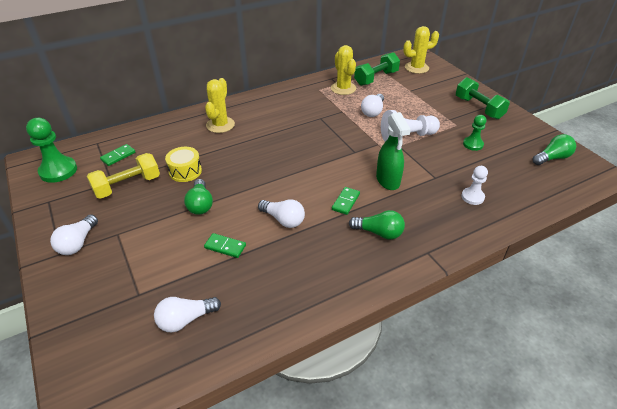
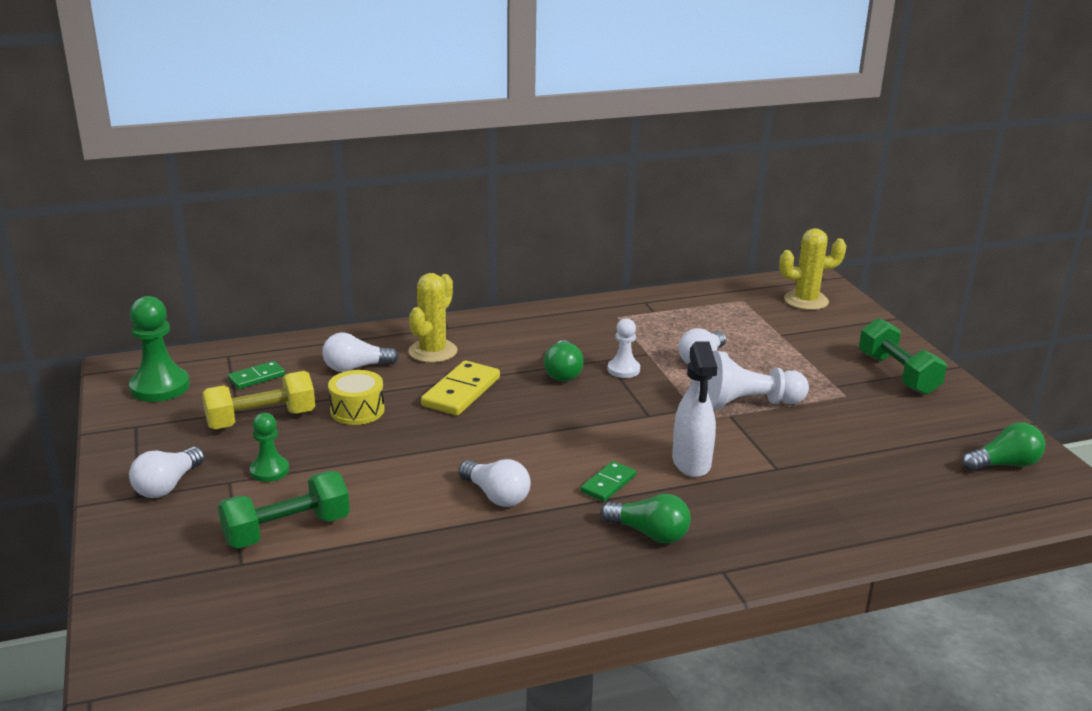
camera: 10 degrees right, 15 degrees down
white light bulb [154,297,221,332] -> white light bulb moved to [322,332,399,372]
green light bulb [184,179,213,215] -> green light bulb moved to [544,340,584,381]
green domino [204,233,246,258] -> none
yellow cactus [331,45,356,95] -> none
green dumbbell [354,52,400,86] -> green dumbbell moved to [218,471,350,548]
green spray bottle [376,112,411,190] -> white spray bottle [672,341,717,477]
white pawn [461,166,488,205] -> white pawn moved to [607,318,640,378]
green pawn [463,115,486,151] -> green pawn moved to [250,413,289,482]
none -> yellow domino [421,361,500,415]

